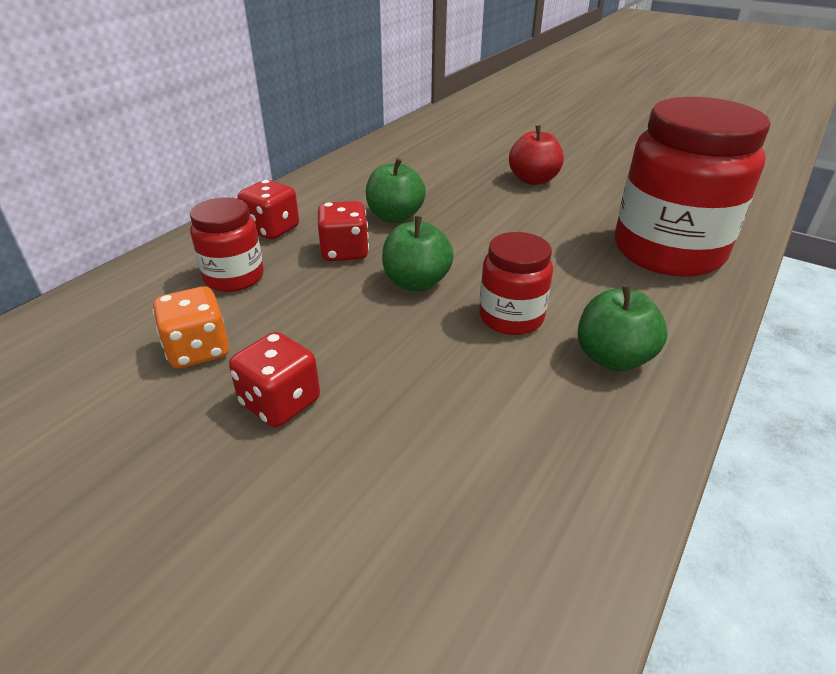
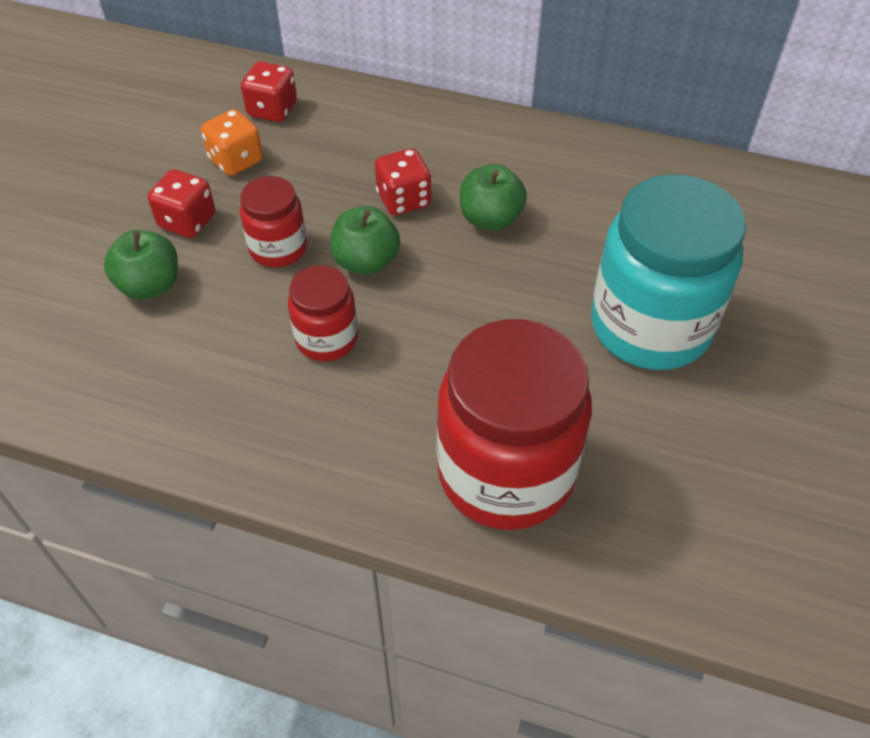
camera: 75 degrees right, 15 degrees up
red jar [190,197,264,292] -> red jar moved to [240,176,307,267]
red dice [237,180,299,239] -> red dice moved to [241,61,297,122]
red apple [509,125,564,185] -> turquoise jar [591,175,746,370]
green apple [578,285,668,371] -> green apple moved to [104,230,178,300]

